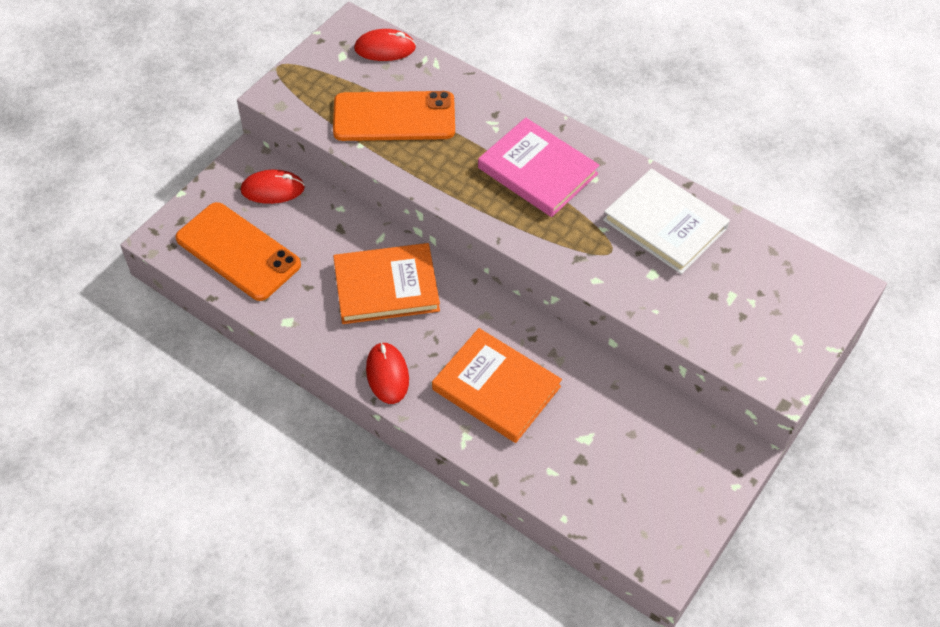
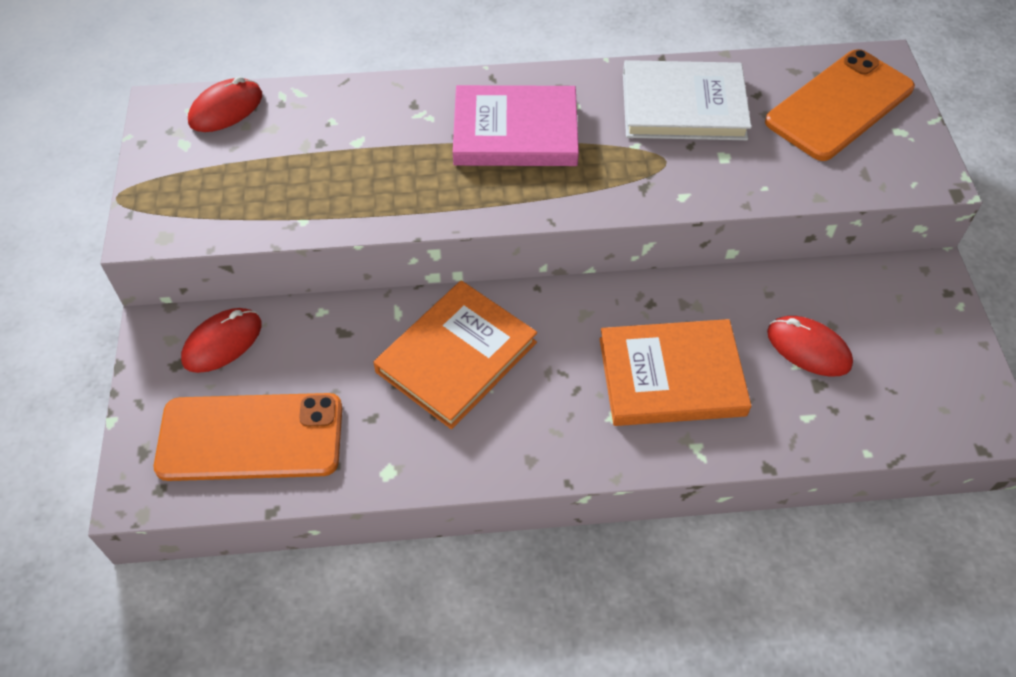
camera: 40 degrees left, 0 degrees up
orange phone [333,91,455,141] -> orange phone moved to [765,49,915,161]
red mouse [366,342,409,404] -> red mouse moved to [767,316,853,376]

